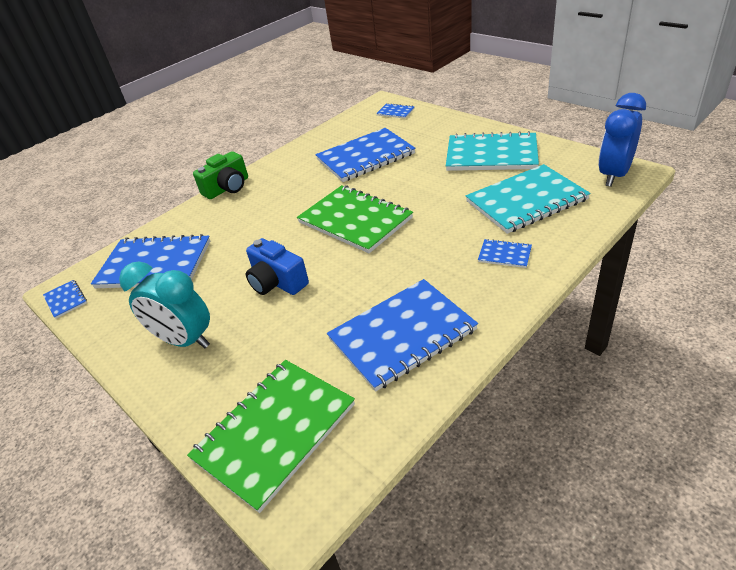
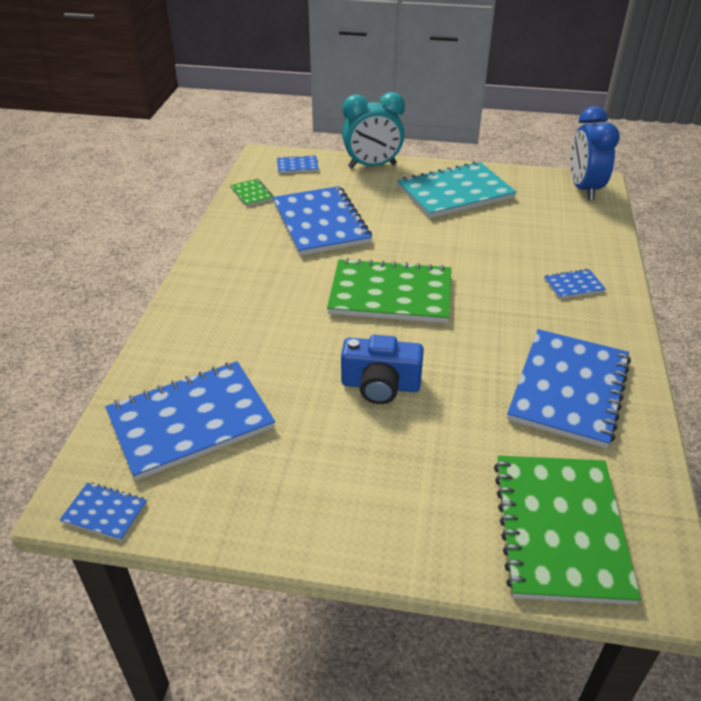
camera: 40 degrees left, 0 degrees up
turquoise clock [119,261,210,348] -> turquoise clock moved to [342,92,405,168]
green camera [193,151,248,199] -> none
blue notebook [315,128,416,182] -> blue notebook turned 45 degrees counterclockwise [273,186,372,256]
turquoise notebook [466,164,591,234] -> none
none -> green notebook [230,179,274,207]

